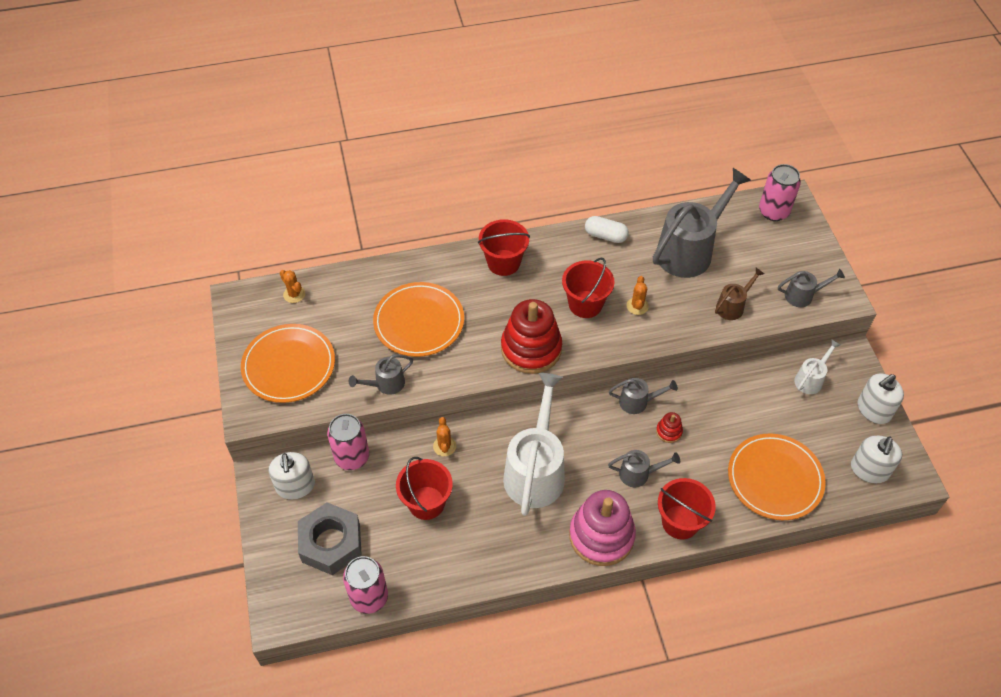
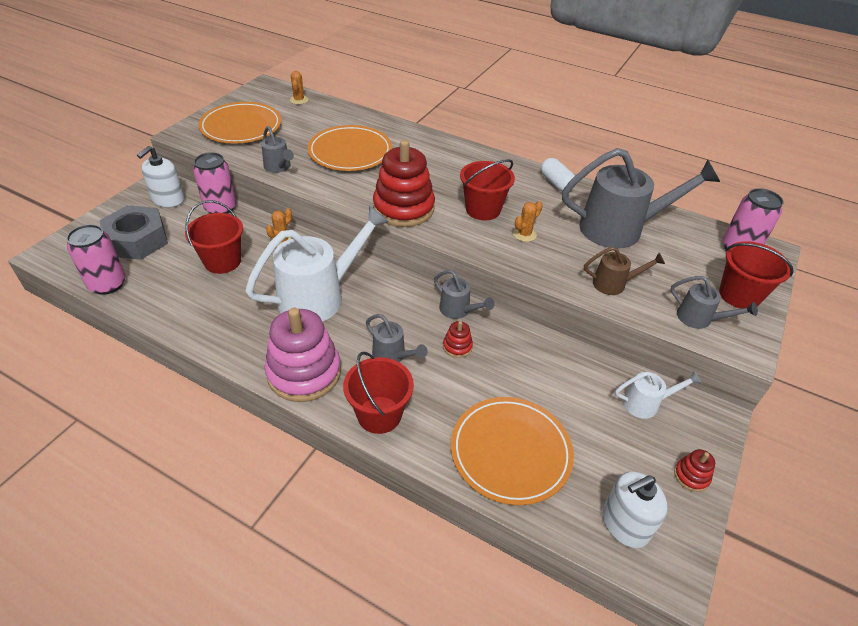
camera: 40 degrees right, 10 degrees down
grey watering can [349,354,413,395] -> grey watering can turned 135 degrees counterclockwise [261,126,294,173]
red bucket [478,219,530,276] -> red bucket moved to [719,241,794,309]
white soap dispenser [858,373,904,424] -> red stacking toy [674,449,715,492]

